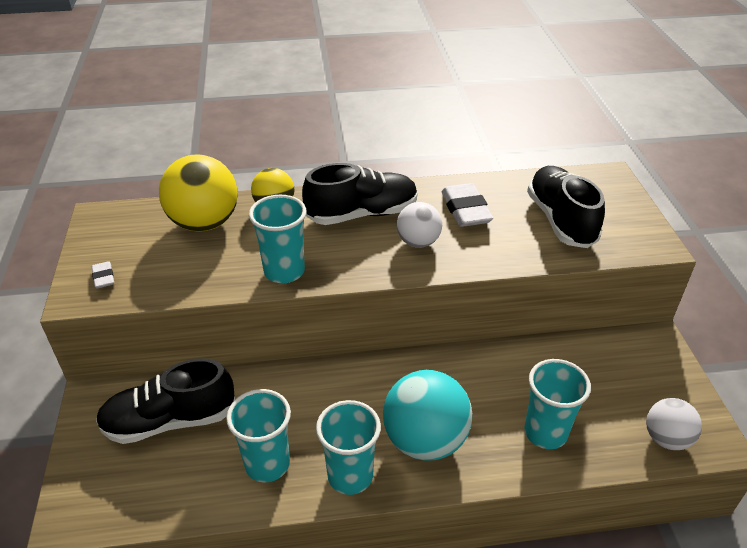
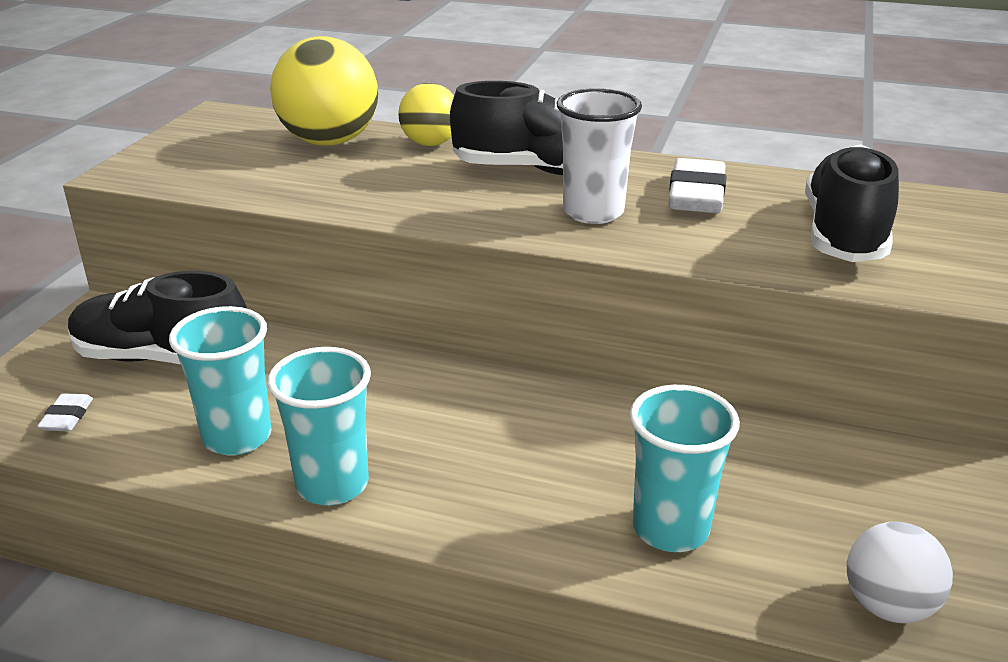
camera: 25 degrees right, 10 degrees down
white eraser [92,261,114,288] -> white eraser moved to [37,393,93,431]
turquoise cup [249,195,307,283] -> none
turquoise ball [383,370,472,461] -> none
white ball [397,202,442,248] -> white cup [556,88,642,224]

